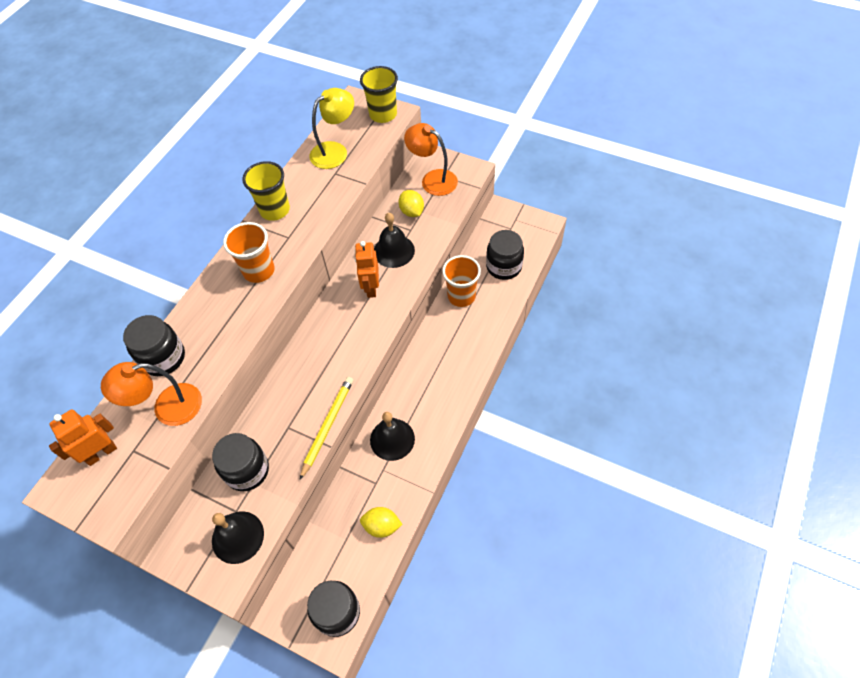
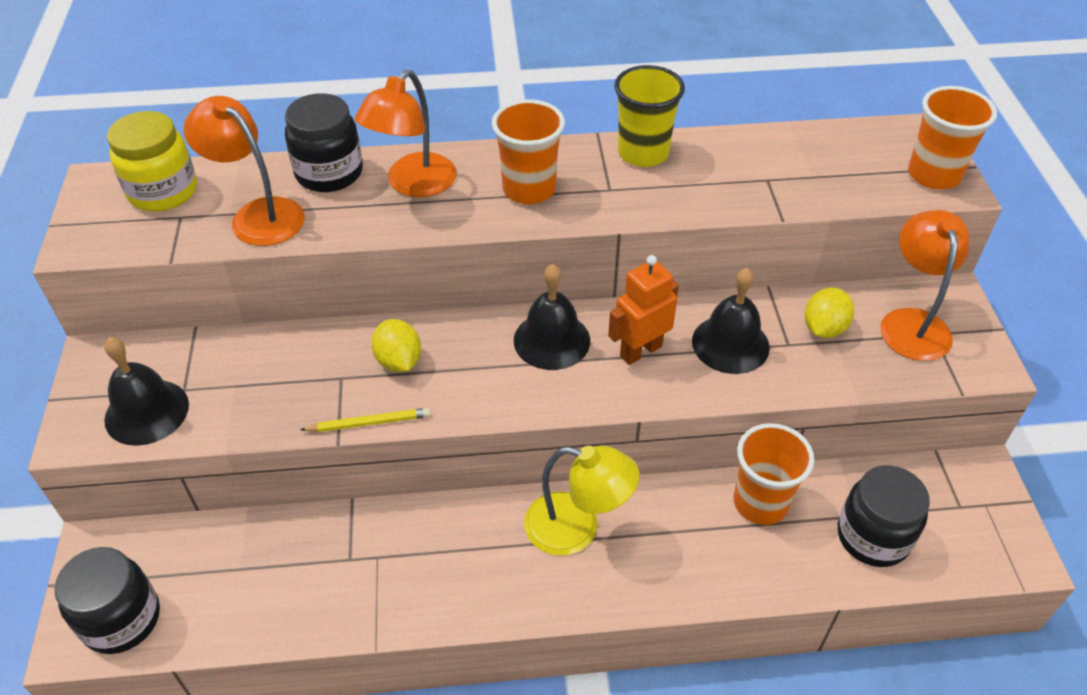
camera: 55 degrees right, 10 degrees down
orange robot [49,409,117,466] -> yellow jar [107,111,197,212]
black jar [212,433,269,491] -> none
yellow pencil [300,377,353,480] -> yellow pencil [300,408,431,432], size x0.65
yellow lamp [309,88,354,169] -> yellow lamp moved to [524,446,640,556]
yellow cup [360,66,398,123] -> orange cup [908,86,997,189]
yellow lemon [360,507,403,538] -> yellow lemon moved to [371,319,421,372]
black bell [370,412,415,461] -> black bell moved to [514,264,590,370]
none -> orange lamp [355,70,457,197]

